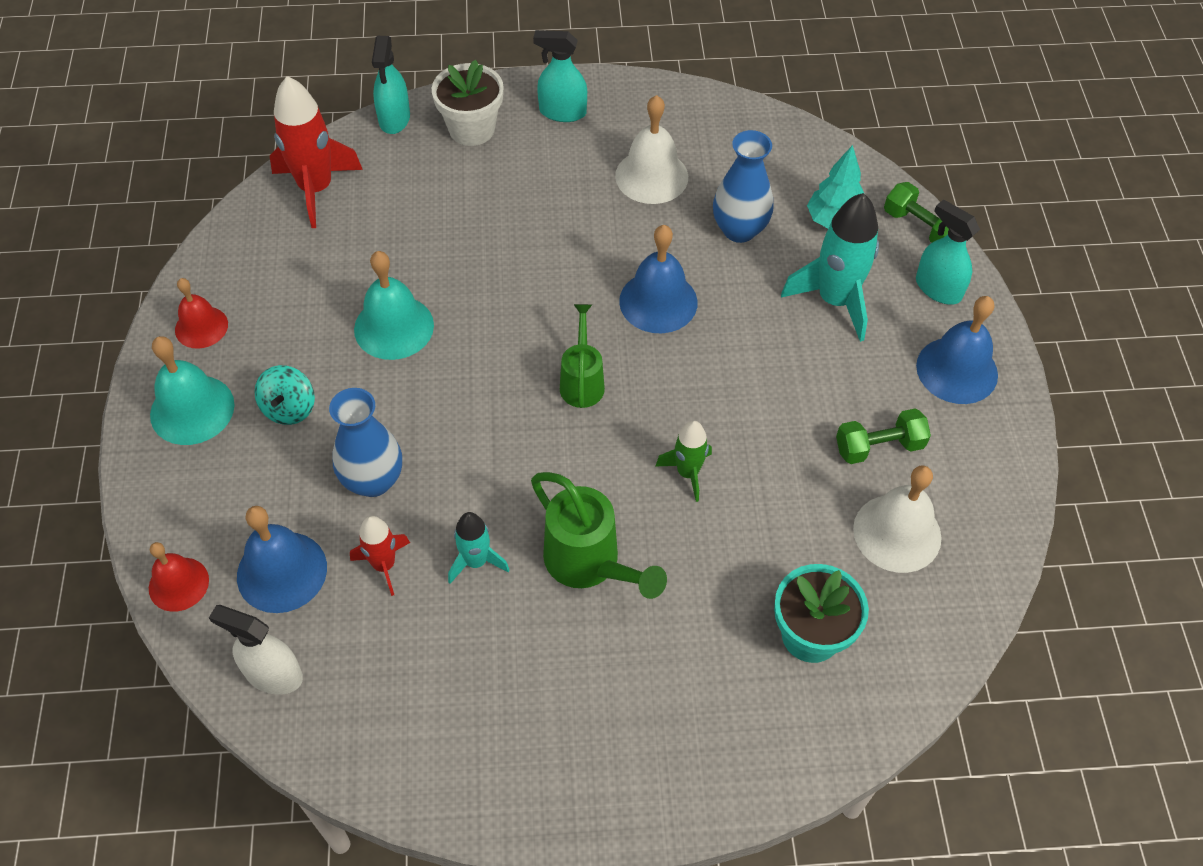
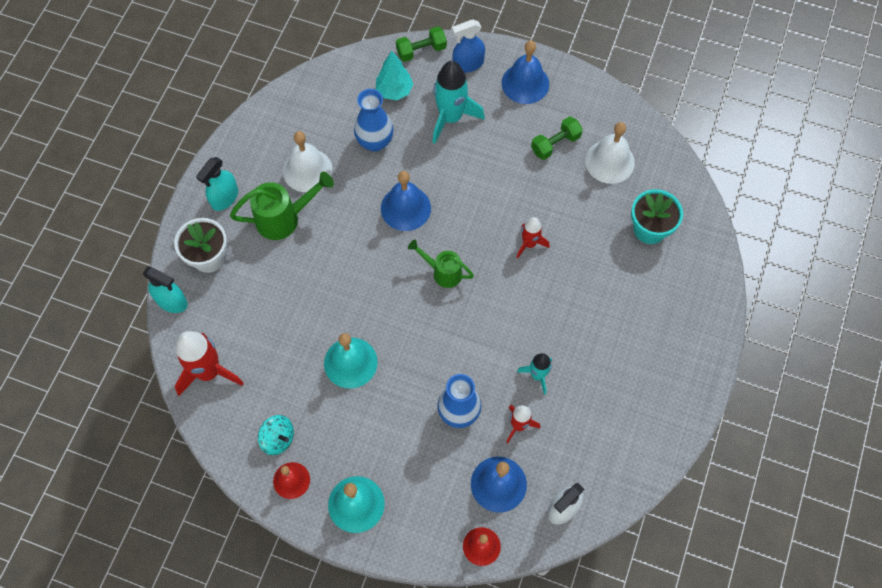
camera: 65 degrees left, 10 degrees up
turquoise spinning top [254,365,315,425] -> turquoise spinning top moved to [258,415,294,455]
green watering can [531,472,667,599] -> green watering can moved to [230,172,334,240]
green rocket [656,421,712,502] -> red rocket [516,217,550,258]
green dumbbell [836,409,931,464] -> green dumbbell turned 45 degrees clockwise [531,117,583,160]
turquoise spray bottle [916,199,980,305] -> blue spray bottle [452,19,485,73]

